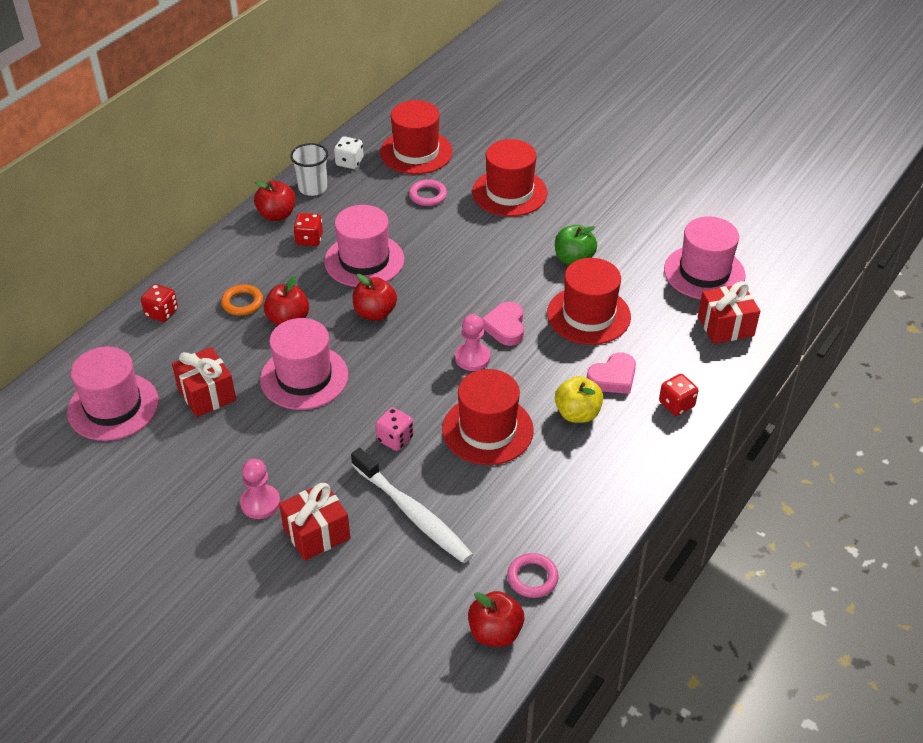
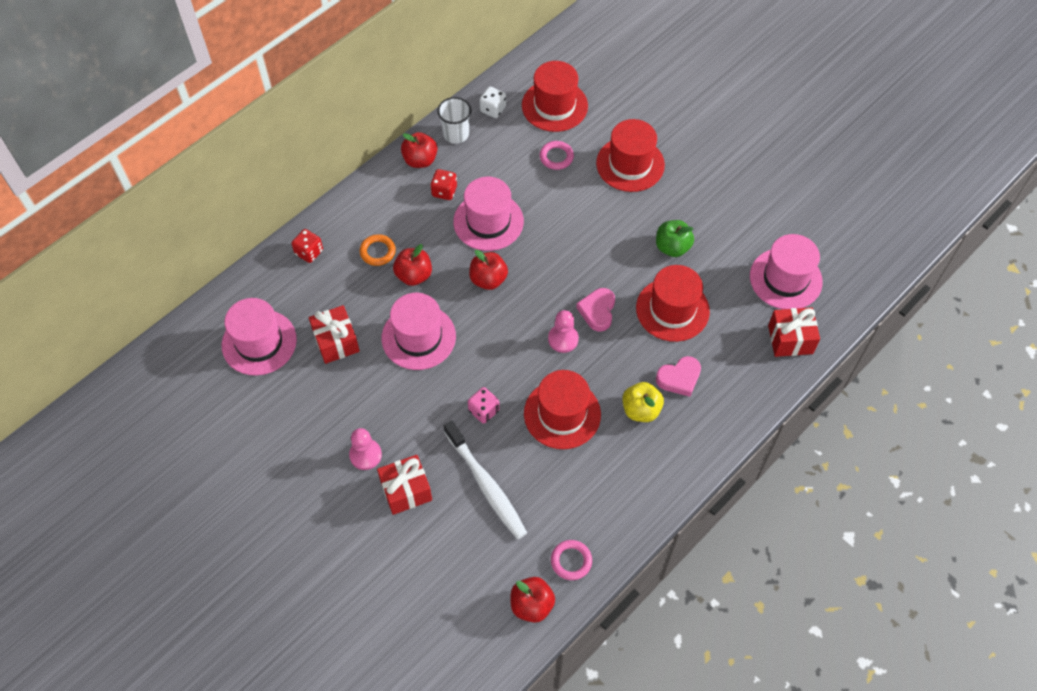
camera: 10 degrees right, 15 degrees up
red dice [659,374,698,416] -> none

